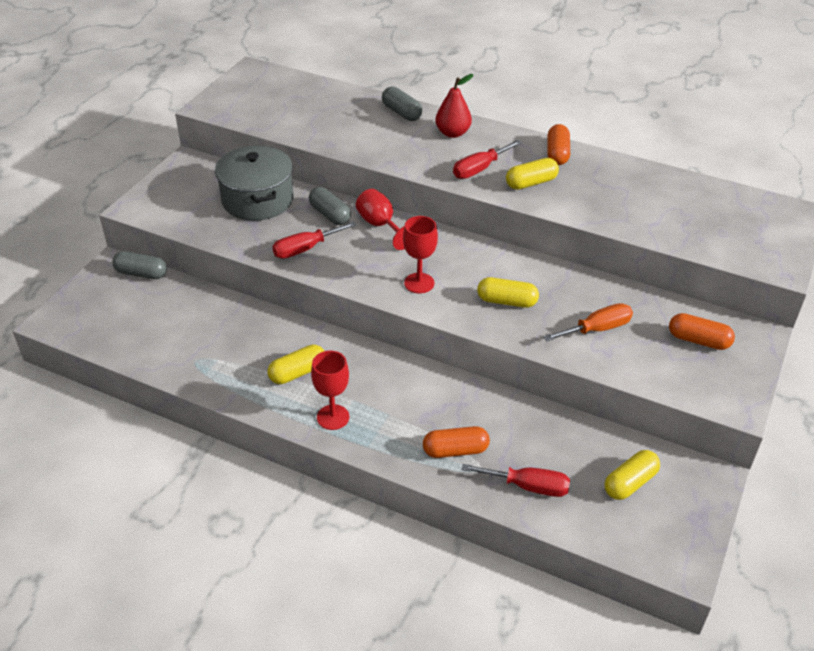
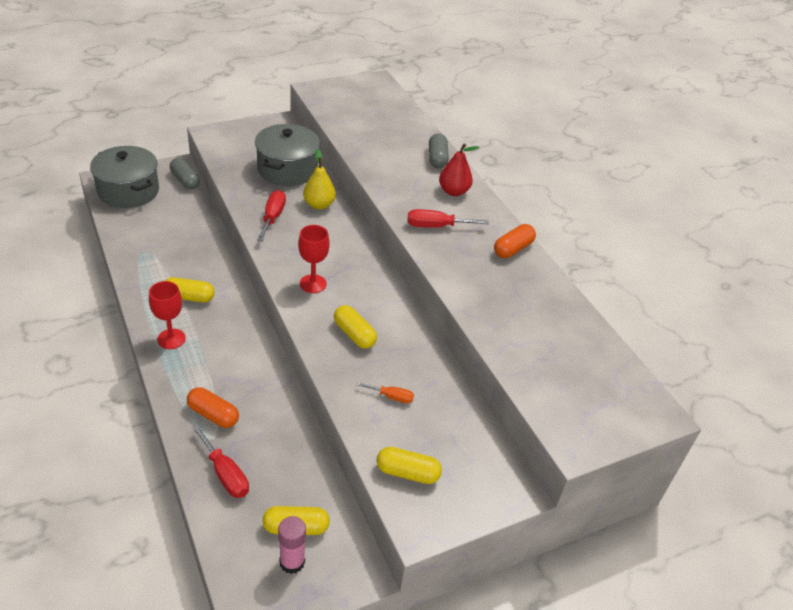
camera: 35 degrees right, 0 degrees up
red screwdriver [272,221,356,258] -> red screwdriver turned 90 degrees clockwise [257,190,286,241]
grey capsule [309,187,351,225] -> yellow pear [303,149,336,210]
red goblet [356,189,405,250] -> none
yellow capsule [506,158,559,190] -> yellow capsule moved to [376,447,442,484]
orange screwdriver [543,303,633,341] -> orange screwdriver [356,382,414,403], size x0.62
orange capsule [669,313,735,350] -> none
none -> grey pot [90,146,159,208]
none -> pink glue stick [278,516,306,574]

